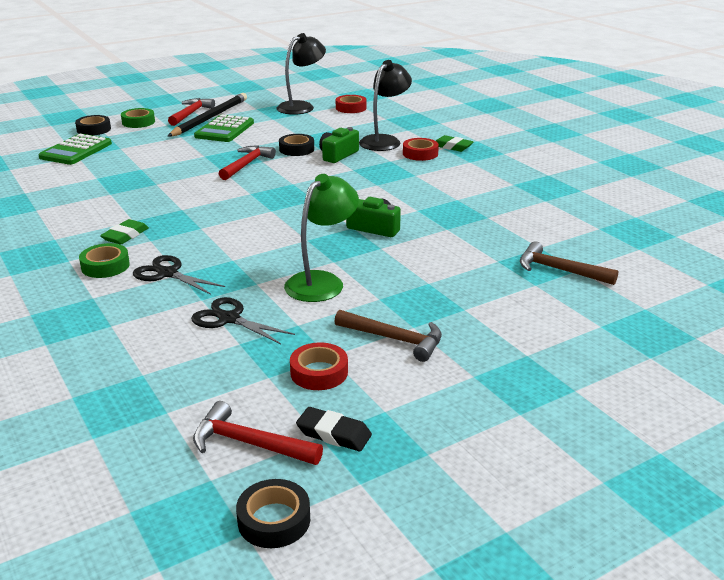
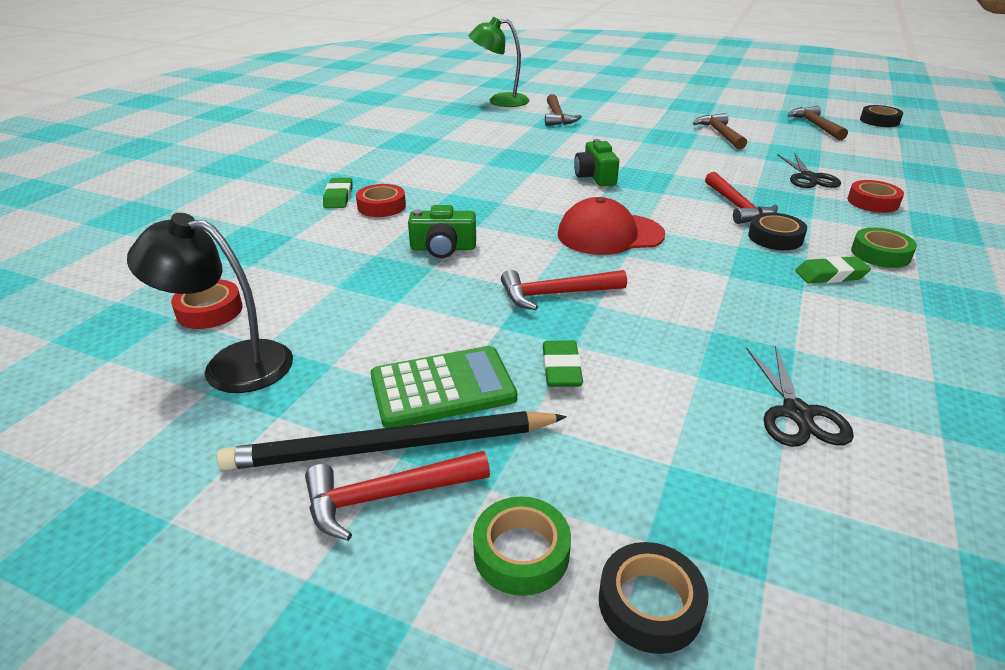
camera: 125 degrees left, 5 degrees up
green calculator [38,134,112,165] -> none
black scissors [133,255,225,295] -> black scissors moved to [746,345,854,447]
red hammer [193,401,323,465] -> red hammer moved to [705,172,778,224]
black tape [279,134,314,156] -> black tape moved to [748,213,807,250]
green lamp [284,174,359,302] -> green lamp moved to [468,17,529,107]
red tape [290,342,348,390] -> red tape moved to [848,180,904,213]
black eraser [296,407,372,451] -> brown hammer [787,106,848,140]
black lamp [359,60,412,151] -> none
none -> green eraser [543,341,583,387]
none -> red cap [558,197,665,255]

